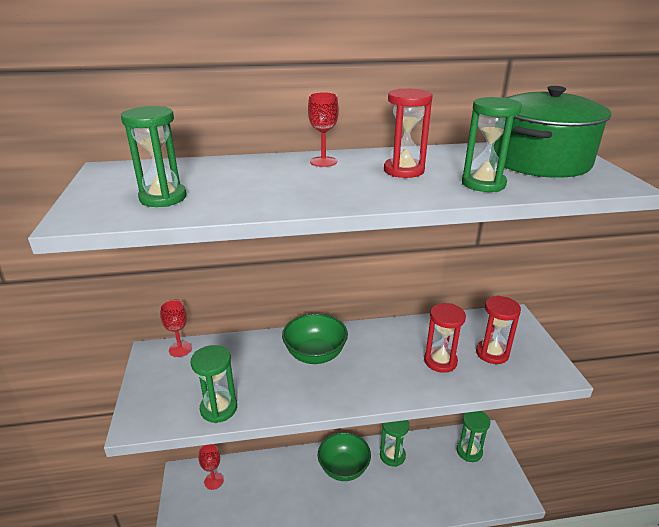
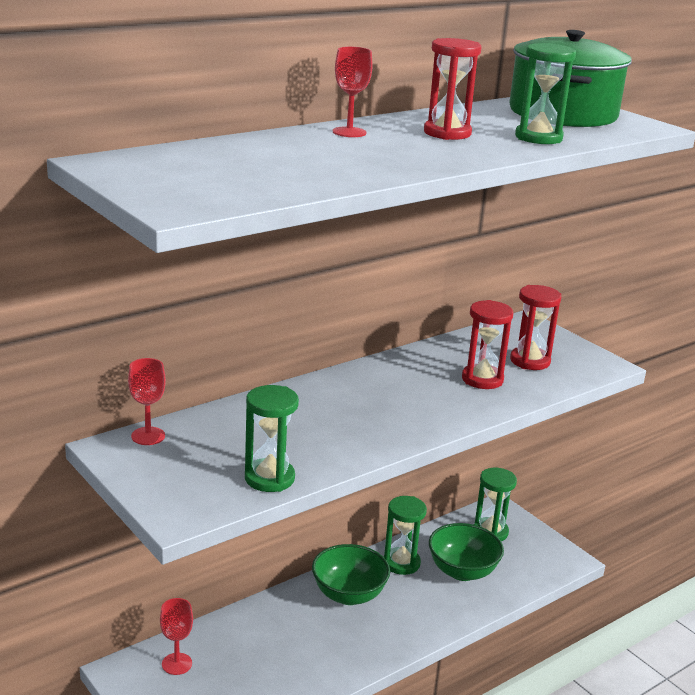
camera: 30 degrees left, 5 degrees down
green hourglass [121,106,187,207] -> none
green bowl [282,313,348,364] -> green bowl moved to [429,523,504,581]

